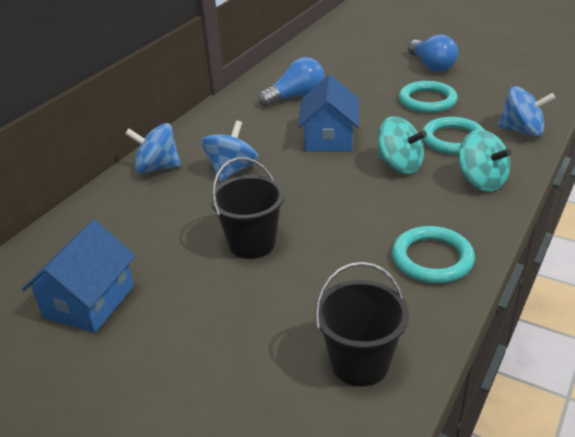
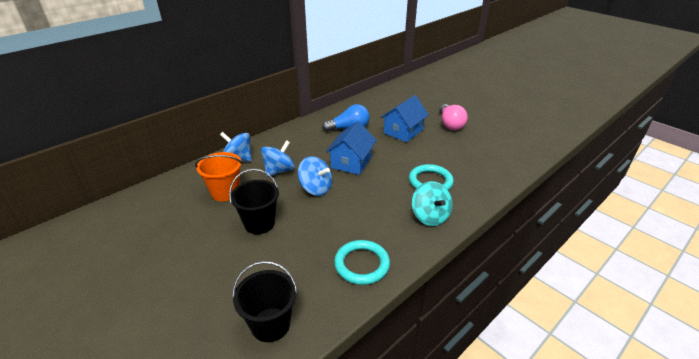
camera: 15 degrees right, 0 degrees up
blue house [22,220,136,333] -> blue house moved to [380,95,429,142]
turquoise spinning top [378,116,427,174] -> none
turquoise ring [399,81,458,113] -> none
blue light bulb [407,34,458,72] -> pink light bulb [440,104,468,130]
blue spinning top [498,86,555,137] -> blue spinning top moved to [298,156,332,196]
none -> orange bucket [195,152,243,201]

